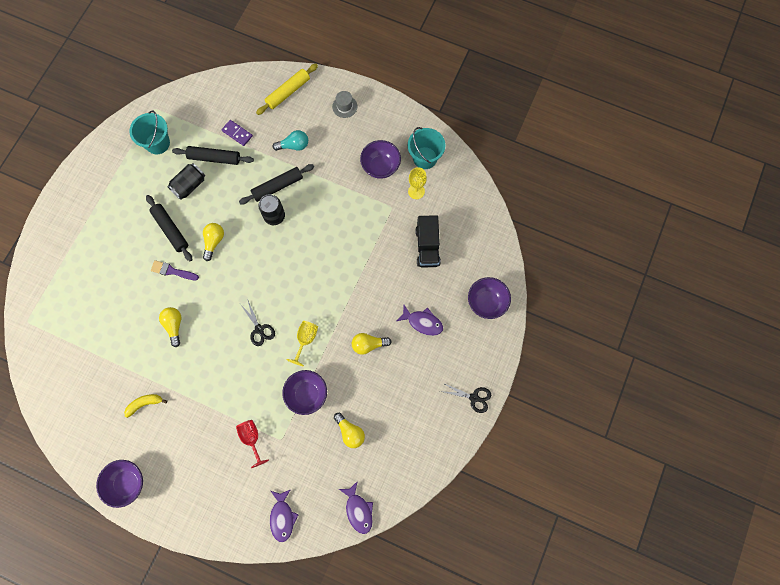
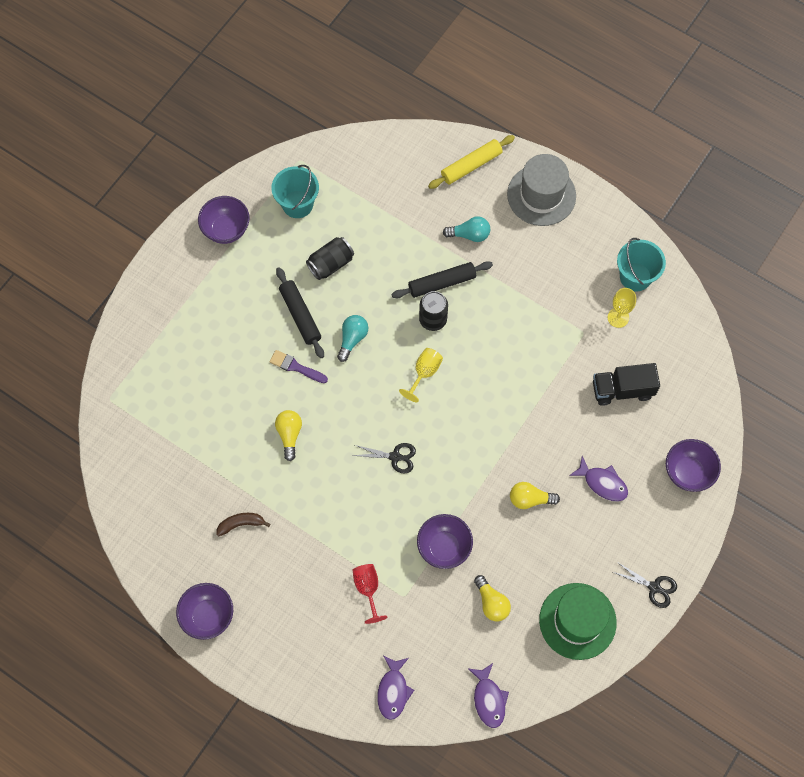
camera: 10 degrees right, 5 degrees down
yellow banana [124,394,167,418] -> brown banana [216,513,270,536]
black rolling pin [172,146,254,165] -> none
yellow light bulb [203,223,224,261] -> turquoise light bulb [337,315,368,362]
purple domino [222,120,253,146] -> none
black scissors [241,299,275,346] -> black scissors turned 60 degrees counterclockwise [352,443,416,473]
yellow goblet [287,321,318,366] -> yellow goblet moved to [399,348,443,402]
grey hat [332,91,357,118] -> grey hat [507,154,576,226], size x2.11
purple bowl [360,140,401,179] -> purple bowl moved to [198,196,250,244]
black truck [415,215,441,268] -> black truck turned 75 degrees clockwise [593,363,660,406]
none -> green hat [539,583,617,660]

